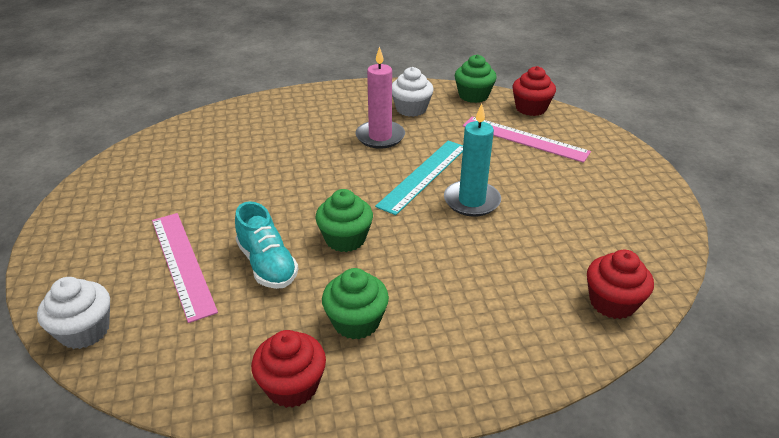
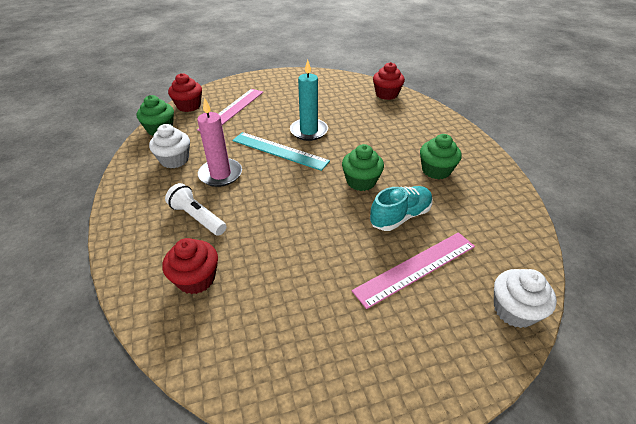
camera: 95 degrees left, 5 degrees up
red cupcake [251,330,326,408] -> red cupcake moved to [163,238,218,294]
none -> white flashlight [165,183,226,236]

